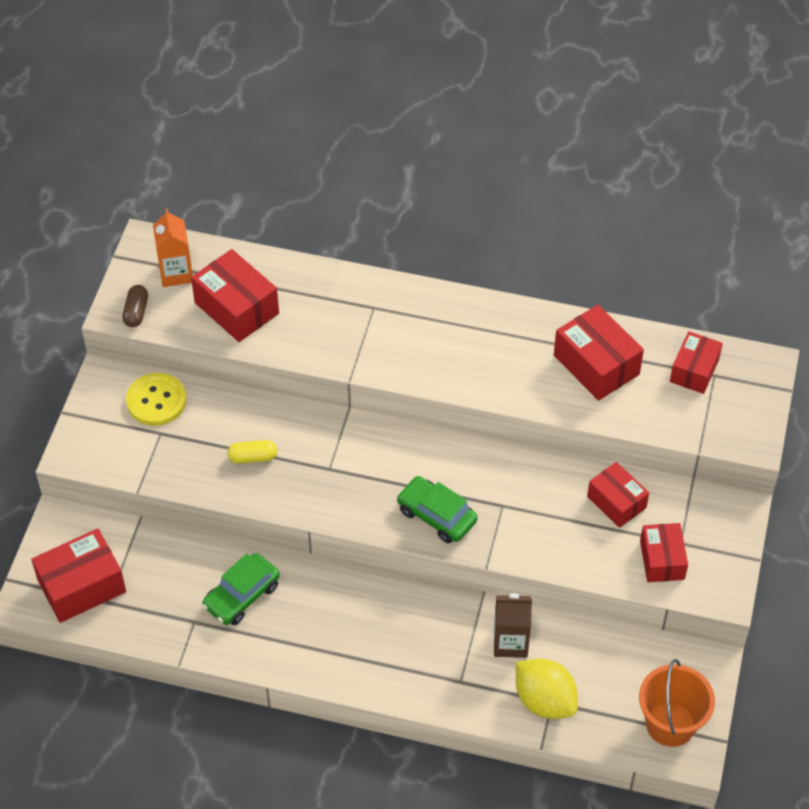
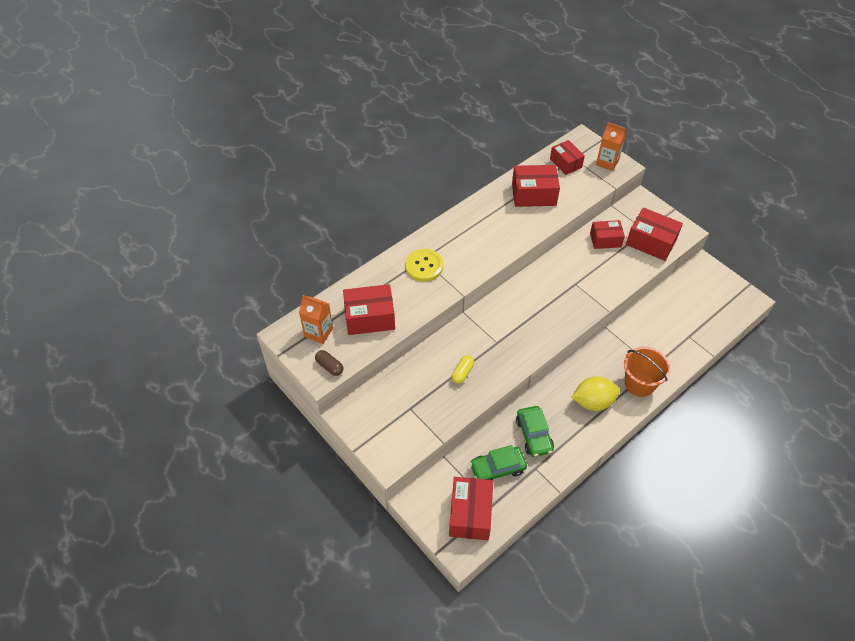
camera: 55 degrees left, 0 degrees up
yellow button [126,373,186,426] -> yellow button moved to [405,249,443,281]
green car [397,476,478,543] -> green car moved to [470,445,527,480]
brown carton [494,593,532,658] -> none
yellow lemon [516,659,578,719] -> yellow lemon moved to [571,376,620,411]
orange bucket [639,659,715,747] -> orange bucket moved to [624,346,671,397]
red box [640,523,688,582] -> red box [626,207,683,261], size x1.50
none -> orange carton [596,122,626,171]

